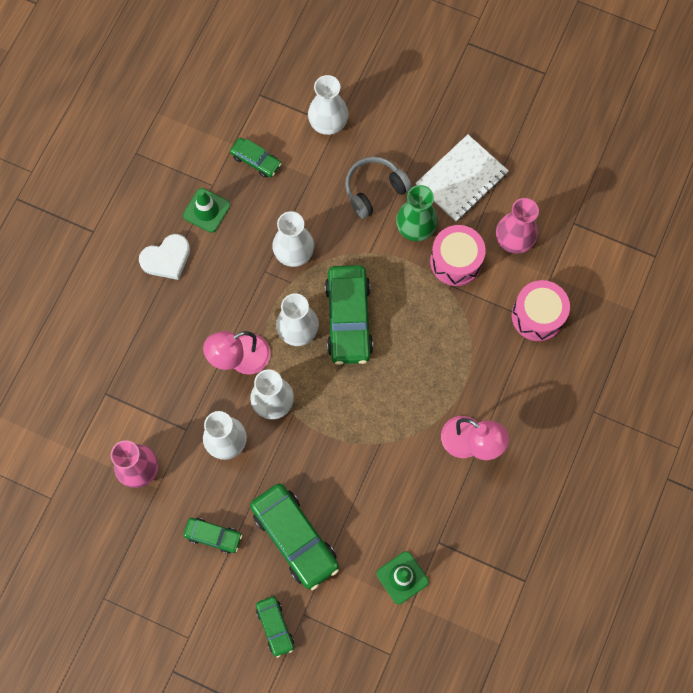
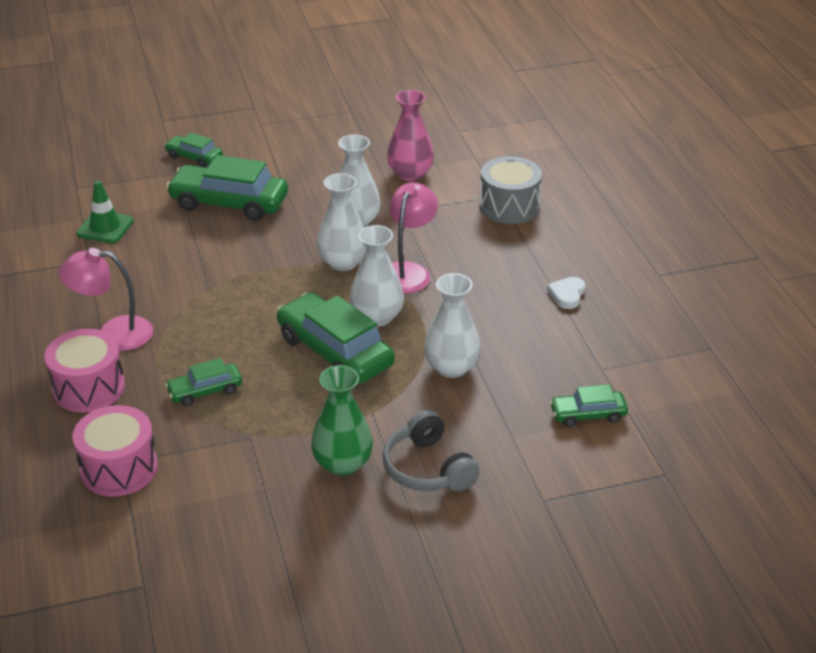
camera: 140 degrees right, 35 degrees down
white heart [139,234,190,280] -> white heart [547,277,585,309], size x0.66
green traffic cone [183,188,230,233] -> none
green car [184,518,242,554] -> green car moved to [165,358,242,406]
white vase [308,75,348,135] -> none
grey headphones [345,157,412,219] -> grey headphones turned 135 degrees clockwise [382,410,480,491]
white notebook [416,134,509,222] -> none
pink drum [430,225,486,286] -> pink drum moved to [44,329,125,412]
pink vase [496,198,539,254] -> none
none -> grey drum [479,156,542,224]

